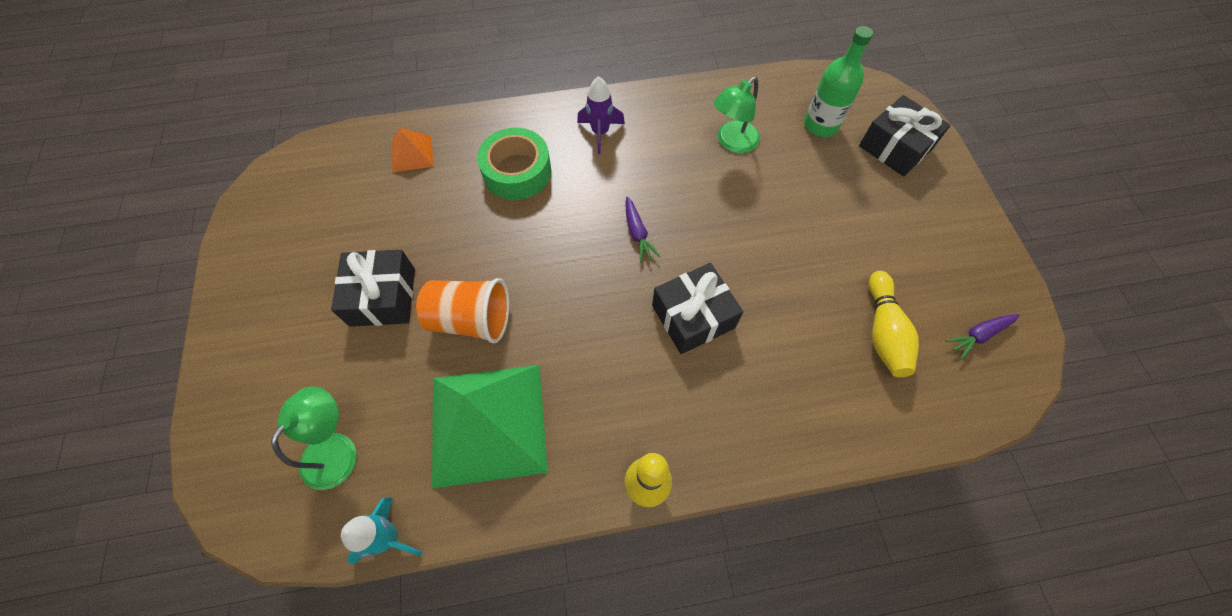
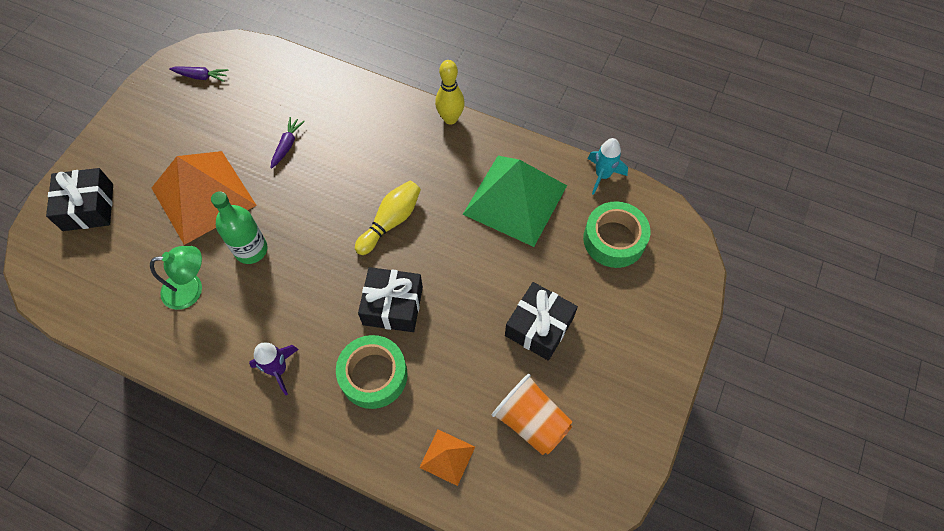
camera: 145 degrees left, 0 degrees up
green lamp [271,386,356,490] -> green tape [583,201,651,268]
orange cup [416,278,509,344] -> orange cup moved to [492,374,573,455]
purple carrot [625,196,660,262] -> purple carrot moved to [271,117,305,169]
black gift [652,263,743,354] -> black gift moved to [358,267,423,332]
green bottle [804,26,873,137] -> green bottle moved to [211,191,268,264]
yellow bowling pin [869,271,919,377] -> yellow bowling pin moved to [355,181,421,255]
none -> orange pyramid [152,151,257,245]

